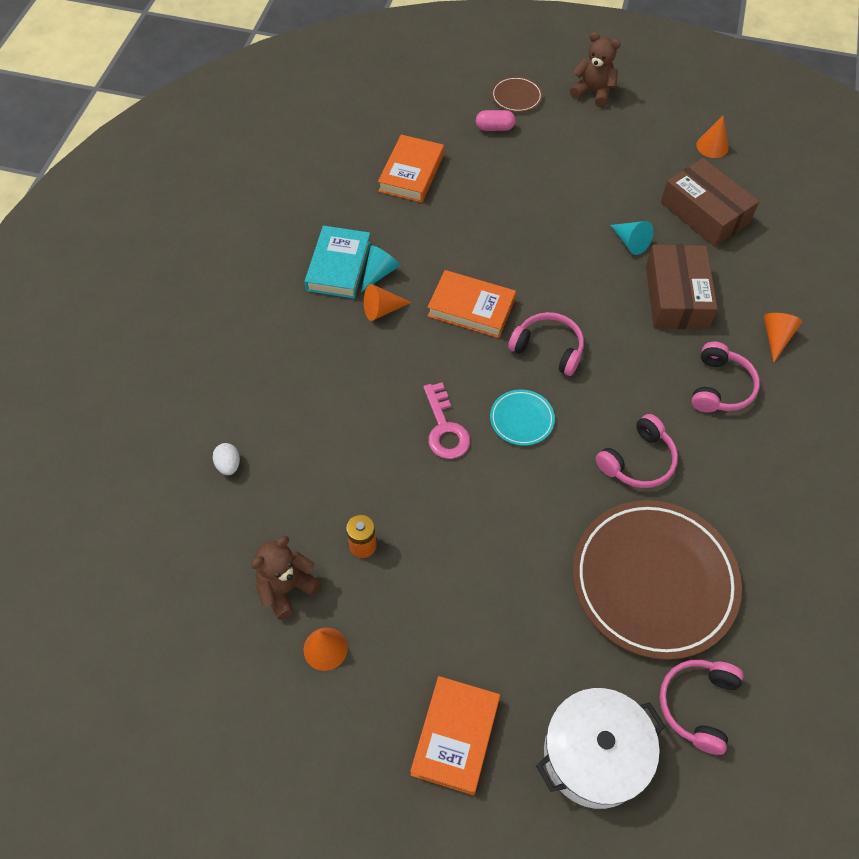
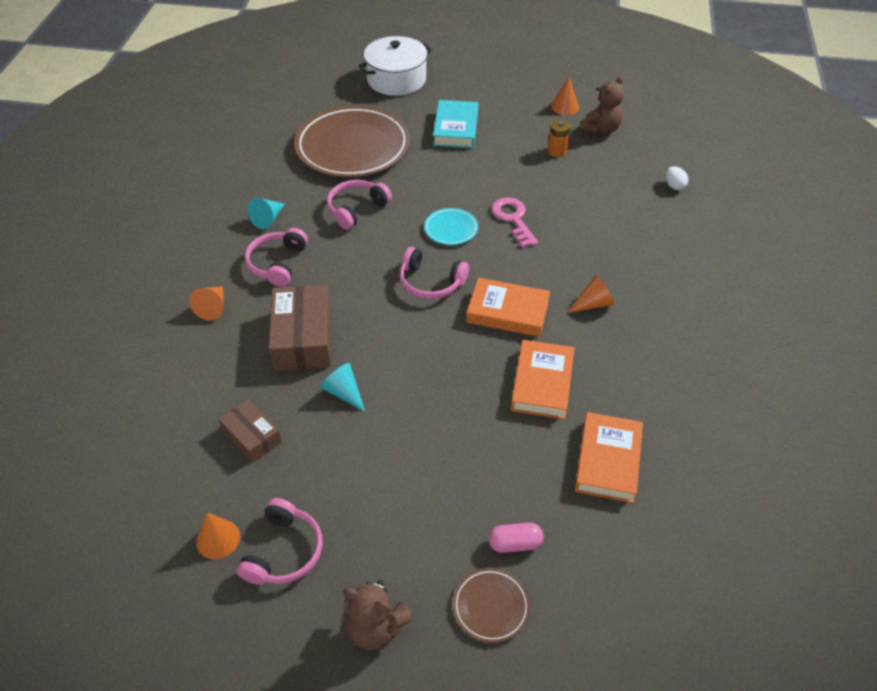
camera: 175 degrees right, 10 degrees down
turquoise book [305,226,371,299] -> turquoise book moved to [433,100,478,148]
turquoise cone [361,245,400,292] -> turquoise cone moved to [247,198,285,230]
orange book [410,676,500,795] -> orange book moved to [511,340,575,419]
pink headphones [660,660,744,755] -> pink headphones moved to [236,498,323,585]
brown box [661,158,759,247] -> brown box [218,399,282,463], size x0.59

